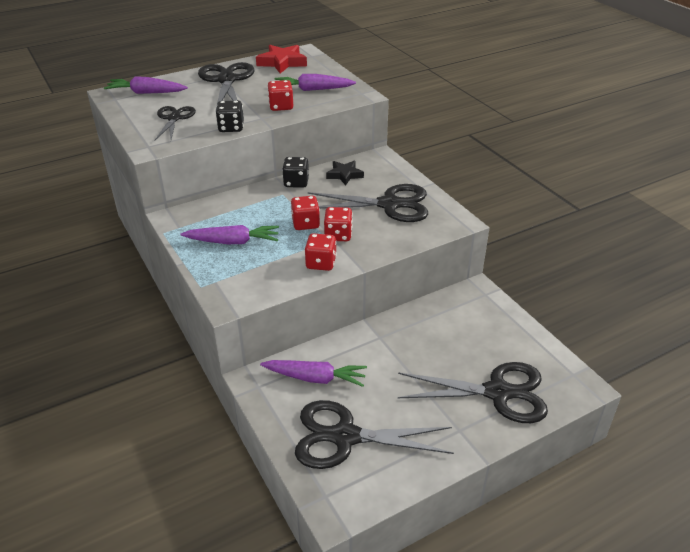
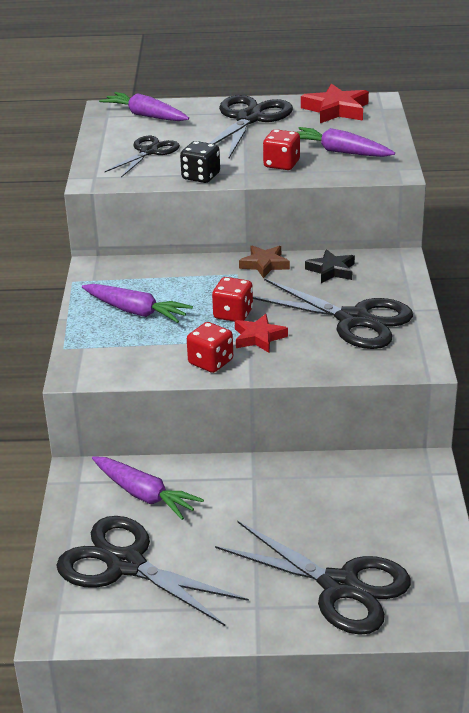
camera: 30 degrees right, 5 degrees down
black dice [282,157,309,188] -> brown star [239,246,290,278]
red dice [324,207,353,241] -> red star [235,314,288,353]

